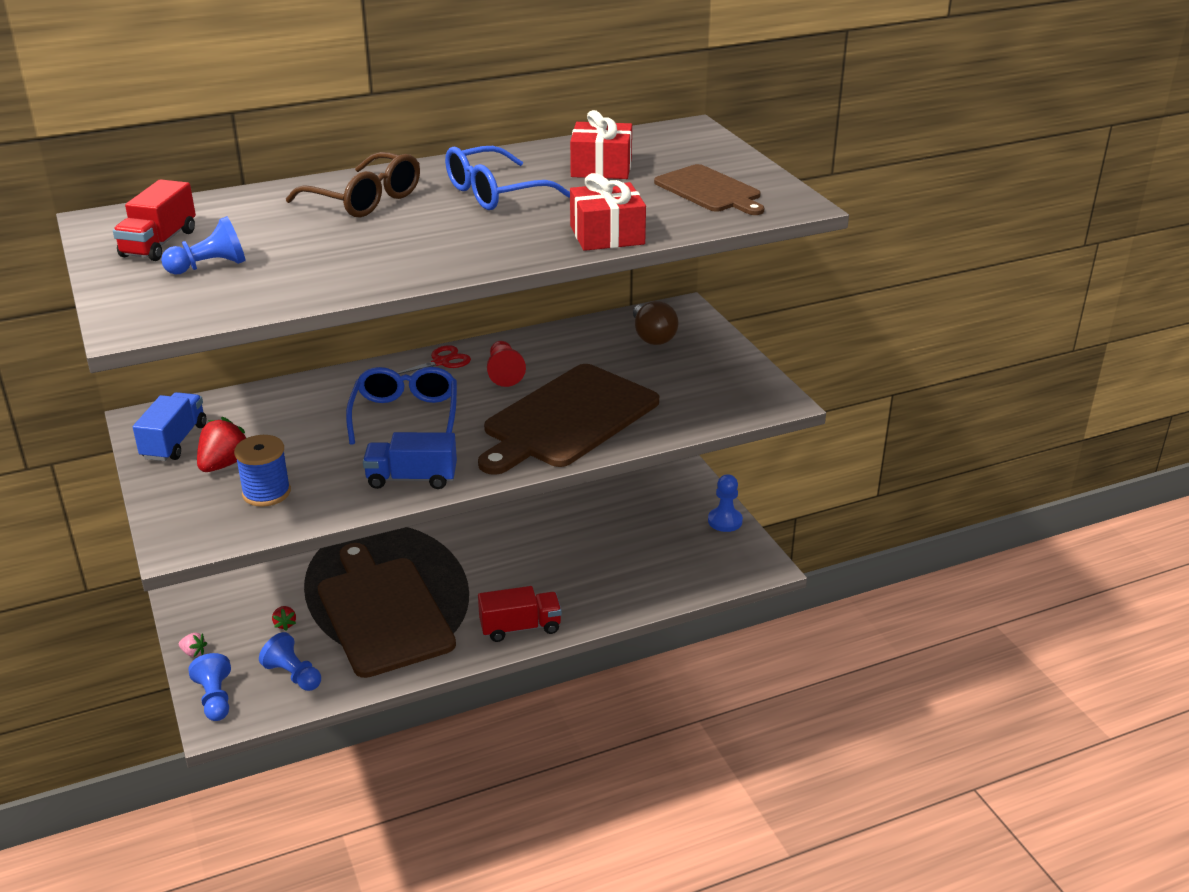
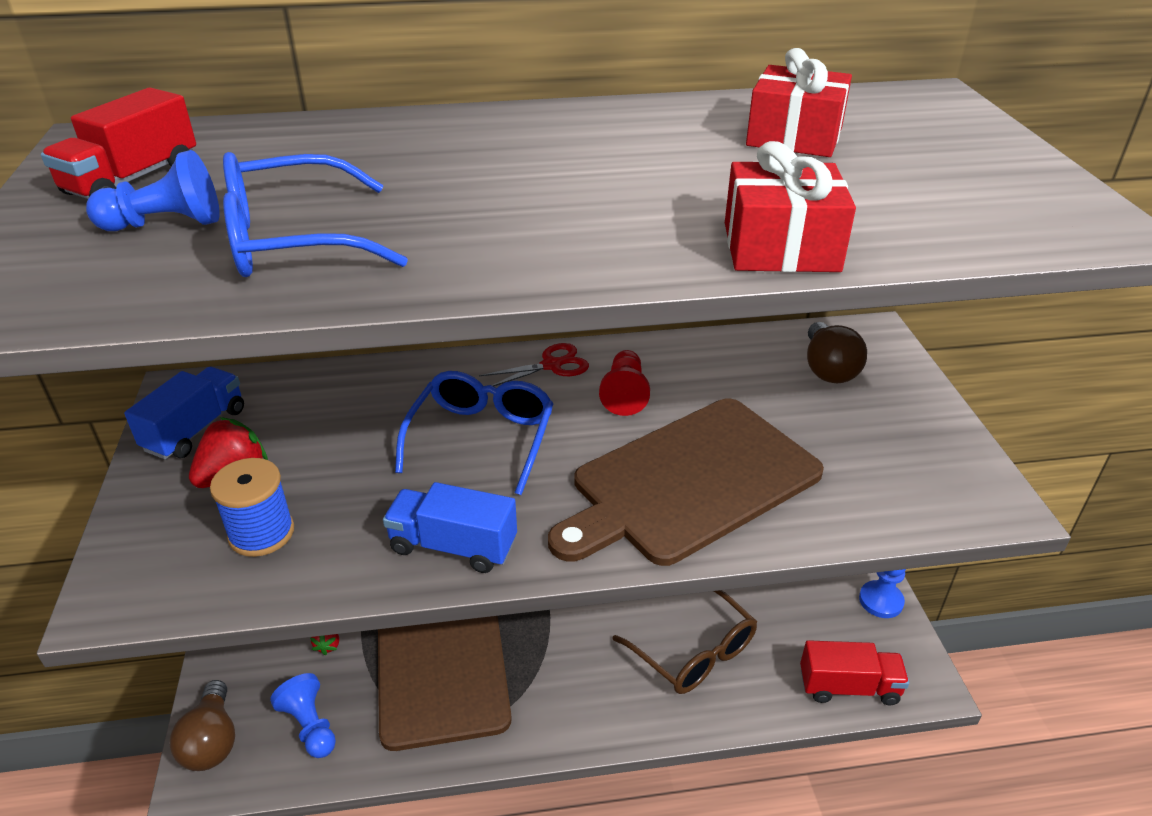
camera: 15 degrees right, 5 degrees up
pink strawberry [179,633,207,657] -> none
blue pawn [188,653,231,721] -> brown light bulb [169,680,235,771]
brown glasses [286,152,420,217] -> brown glasses moved to [612,590,757,694]
blue glasses [445,146,570,210] -> blue glasses moved to [223,152,408,277]
red truck [478,586,562,642] -> red truck moved to [800,640,909,705]
brown cutting board [654,164,764,215] -> none

